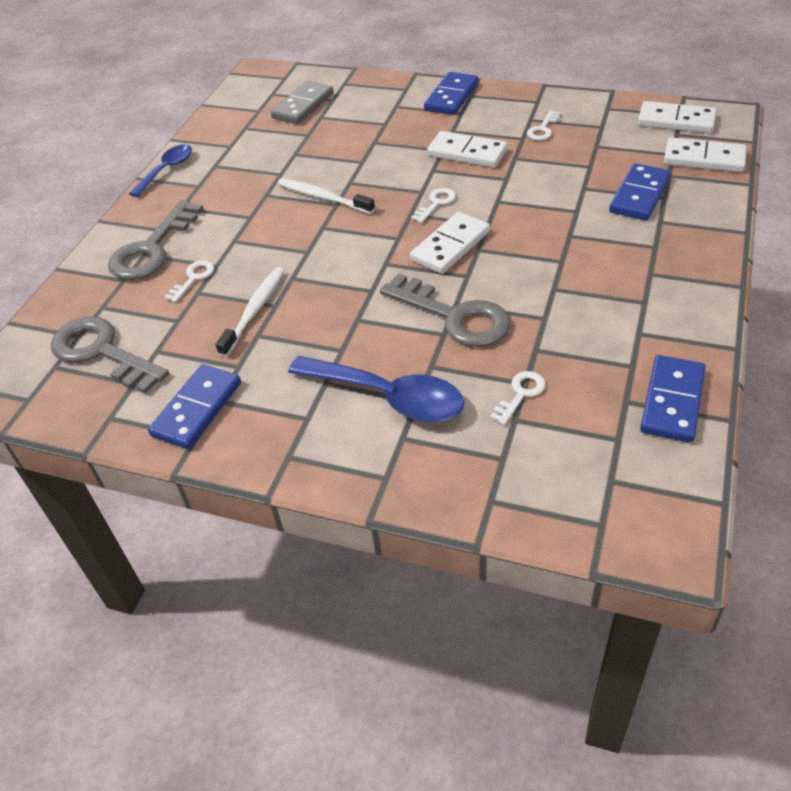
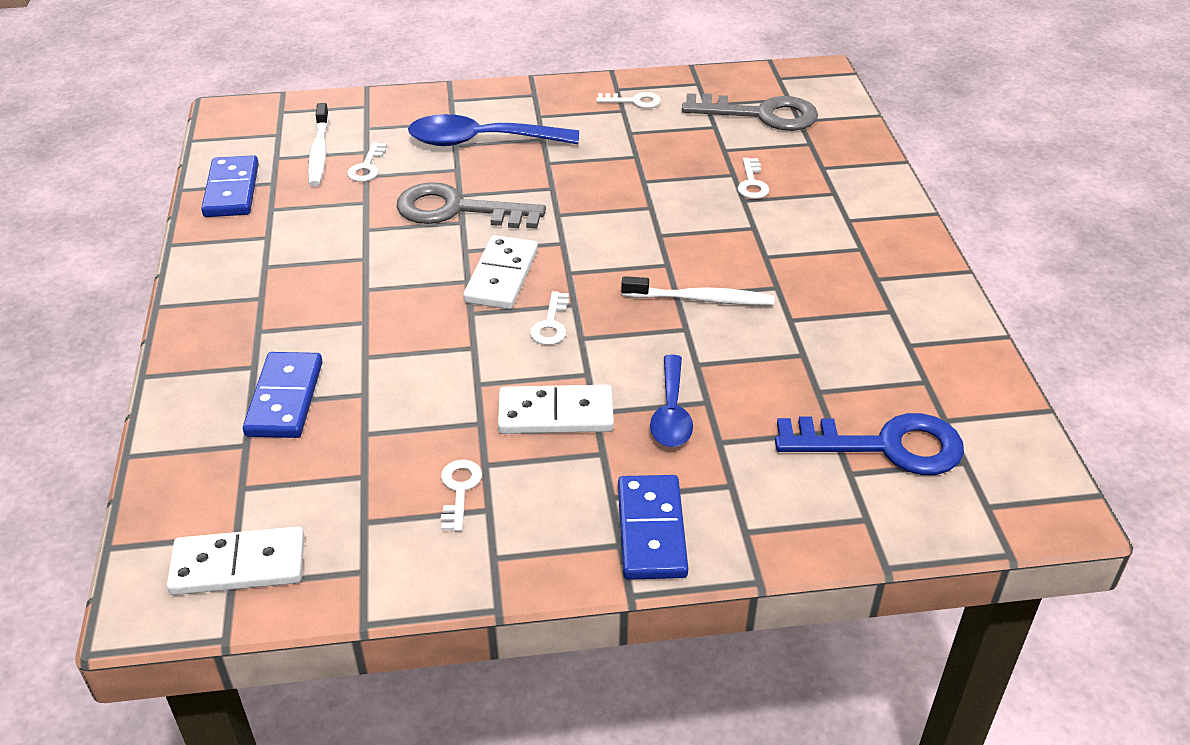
camera: 150 degrees right, 5 degrees down
grey key [108,200,203,280] -> none
blue spoon [129,144,192,197] -> blue spoon moved to [650,355,693,447]
blue domino [148,364,241,449] -> white key [596,92,661,108]
white toothbrush [215,267,285,357] -> white toothbrush moved to [308,103,329,186]
grey domino [271,81,334,124] -> blue key [775,413,964,475]
white domino [664,137,747,172] -> none

